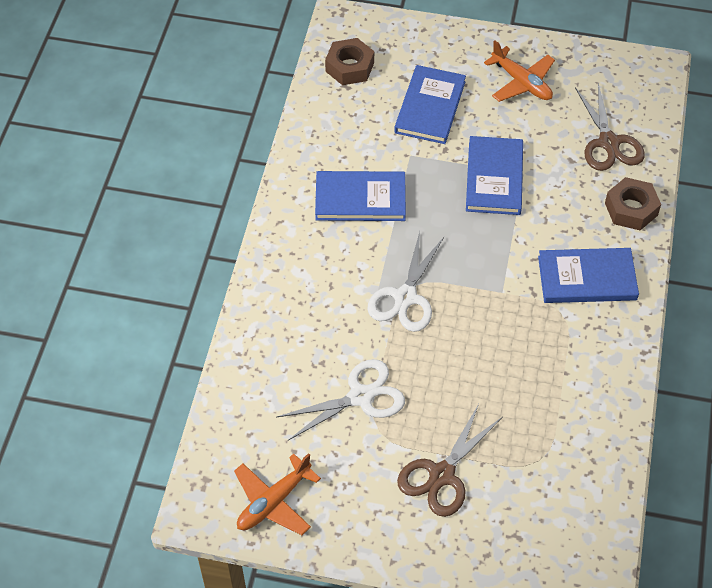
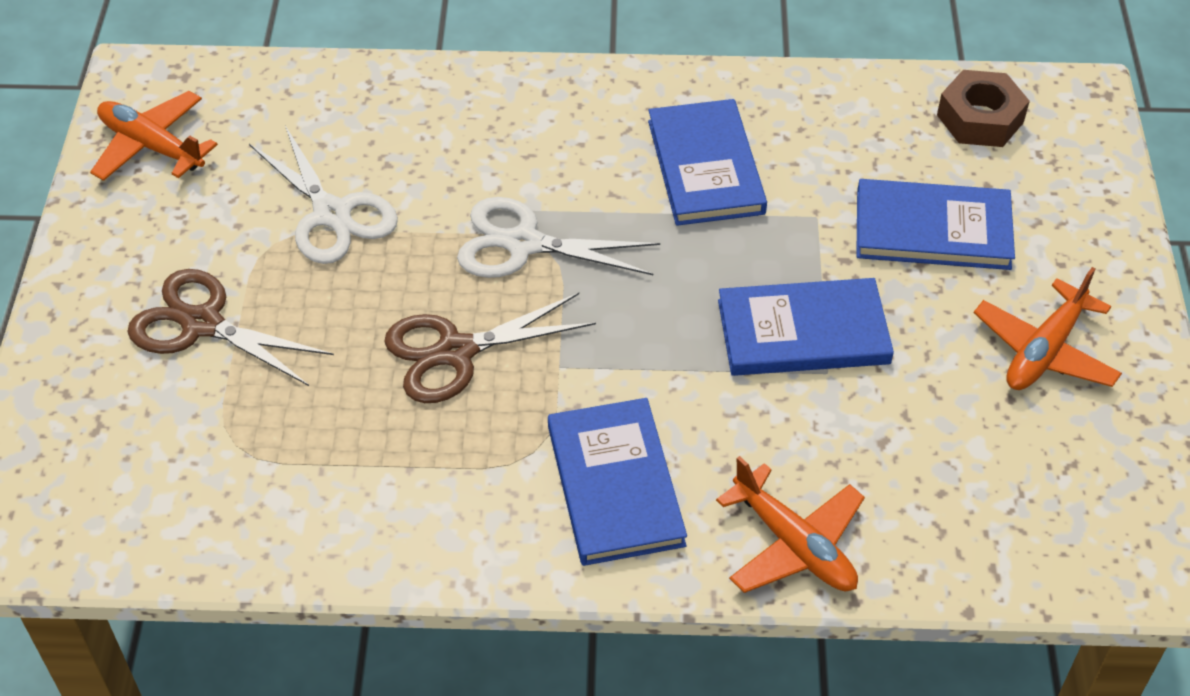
camera: 80 degrees right, 5 degrees down
brown scissors [575,83,645,171] -> brown scissors moved to [384,293,596,403]
brown nut [605,177,661,230] -> orange plane [716,456,865,593]

